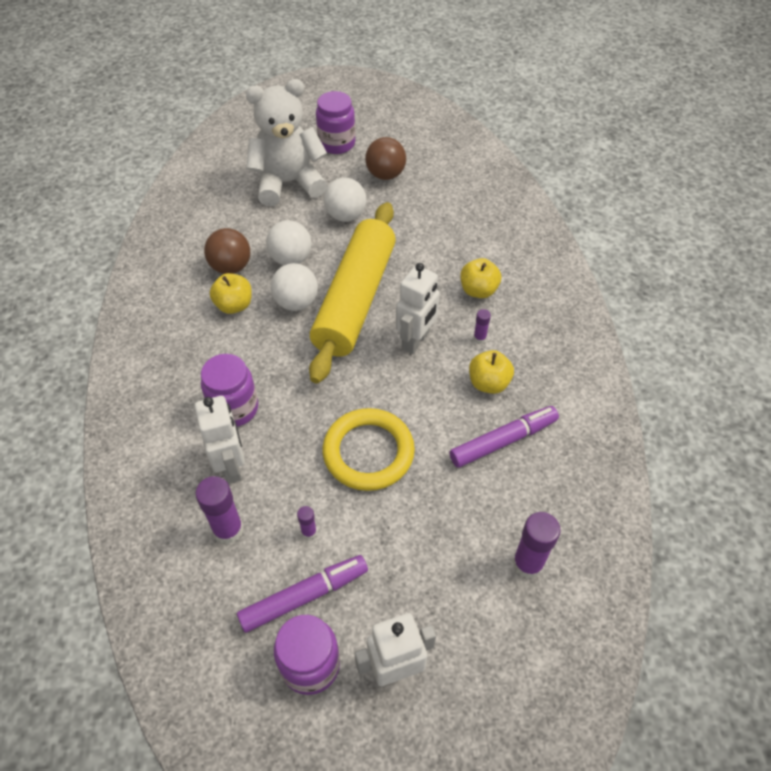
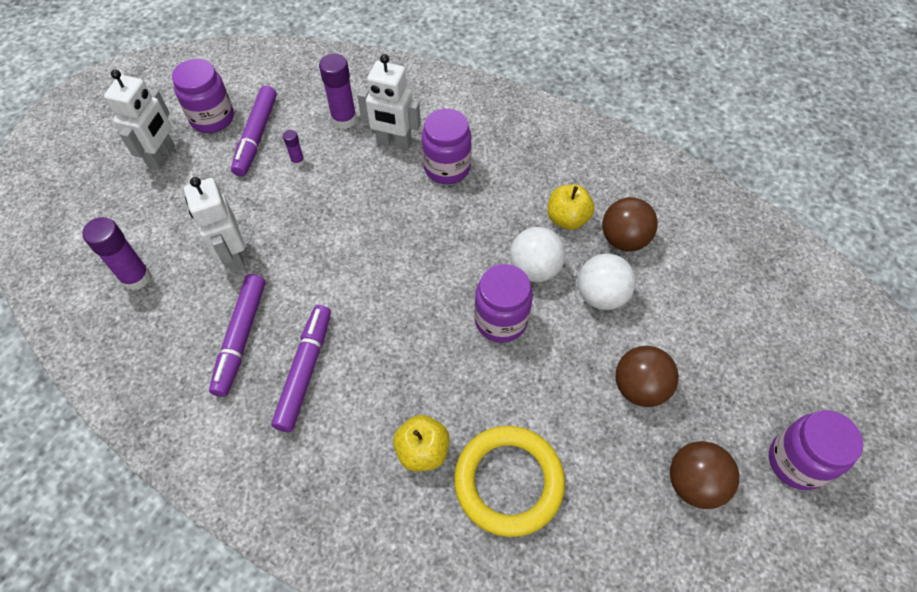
camera: 125 degrees right, 5 degrees up
white teddy bear [246,79,327,206] -> none
yellow rolling pin [309,202,396,383] -> purple jar [474,264,533,343]
yellow ring [322,408,415,491] -> yellow ring moved to [454,426,565,537]
white ball [324,178,366,222] -> brown ball [615,346,679,407]
white robot [396,263,440,354] -> white robot moved to [184,177,245,273]
yellow apple [469,350,514,394] -> purple marker [271,305,331,432]
purple glue stick [473,309,491,343] -> none

